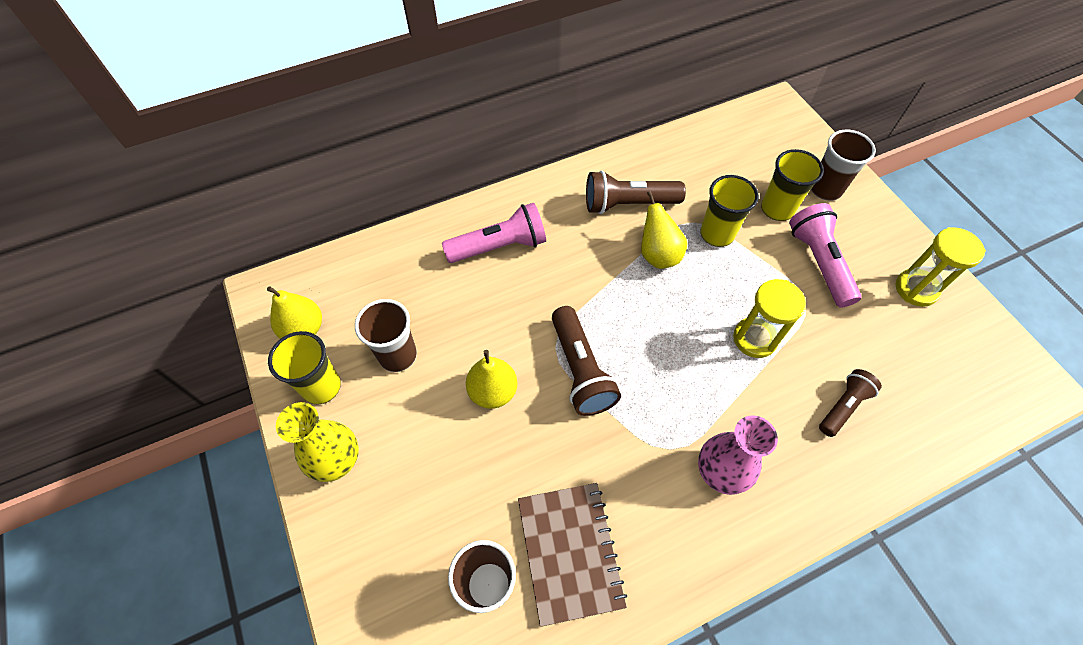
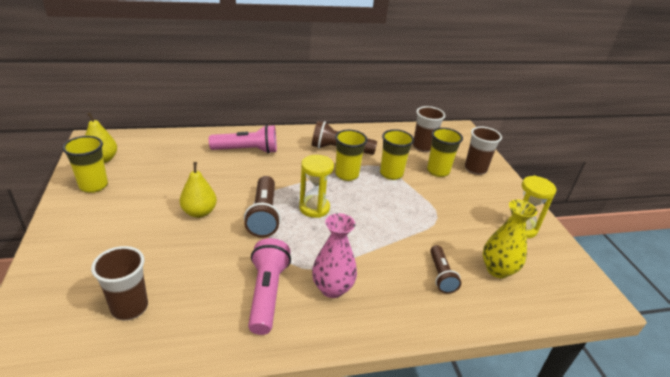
camera: 10 degrees right, 25 degrees down
yellow vase [276,402,359,482] -> yellow vase moved to [482,200,537,278]
brown cup [355,299,417,372] -> brown cup moved to [413,106,445,152]
brown notebook [518,483,627,627] -> none
yellow pear [641,191,687,269] -> yellow cup [335,130,368,181]
yellow hourglass [733,279,806,358] -> yellow hourglass moved to [299,155,334,218]
pink flashlight [789,203,862,307] -> pink flashlight moved to [248,238,291,335]
brown flashlight [819,369,882,437] -> brown flashlight turned 120 degrees clockwise [430,245,461,294]

